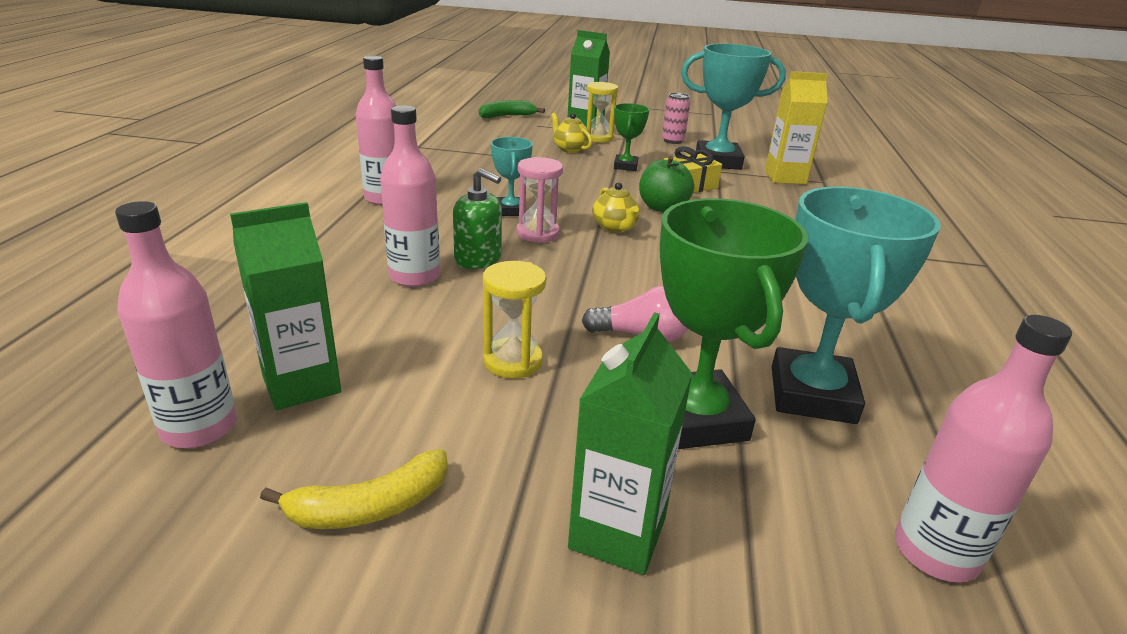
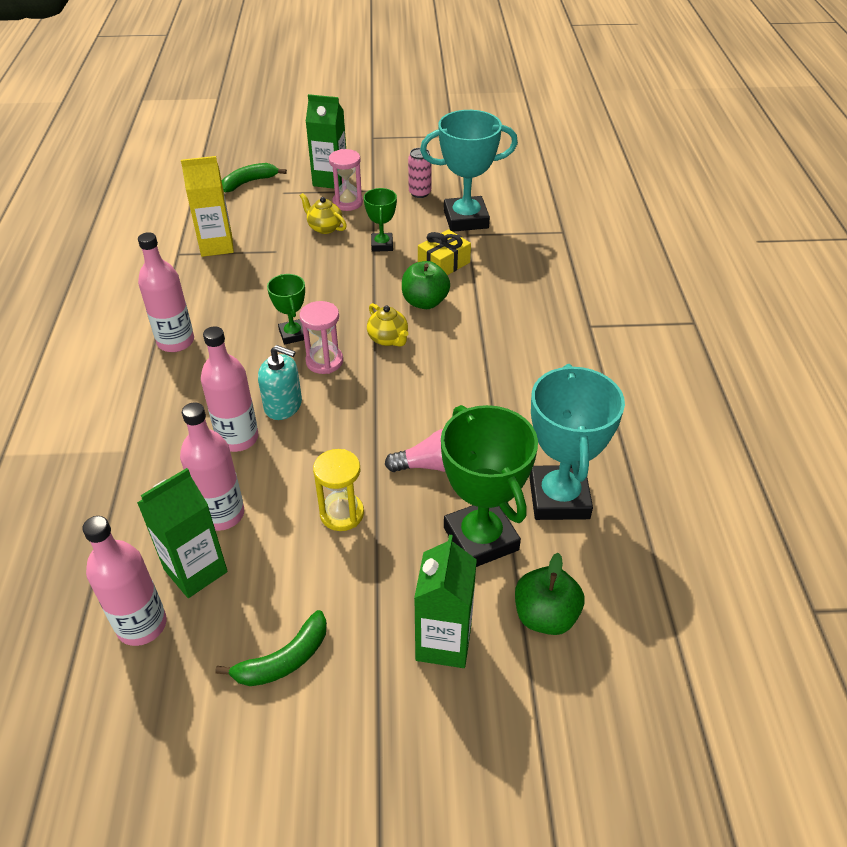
camera: 10 degrees left, 15 degrees up
yellow banana [260,449,448,529] -> green banana [215,610,327,686]
green soap dispenser [453,168,502,269] -> turquoise soap dispenser [258,345,302,420]
turquoise trophy [491,137,533,216] -> green trophy [267,274,305,345]
yellow hourglass [586,82,618,143] -> pink hourglass [329,149,363,211]
yellow carton [765,71,828,184] -> yellow carton moved to [181,156,234,257]
pink bottle [895,315,1072,582] -> pink bottle moved to [180,402,244,531]
none -> green apple [515,553,584,635]

